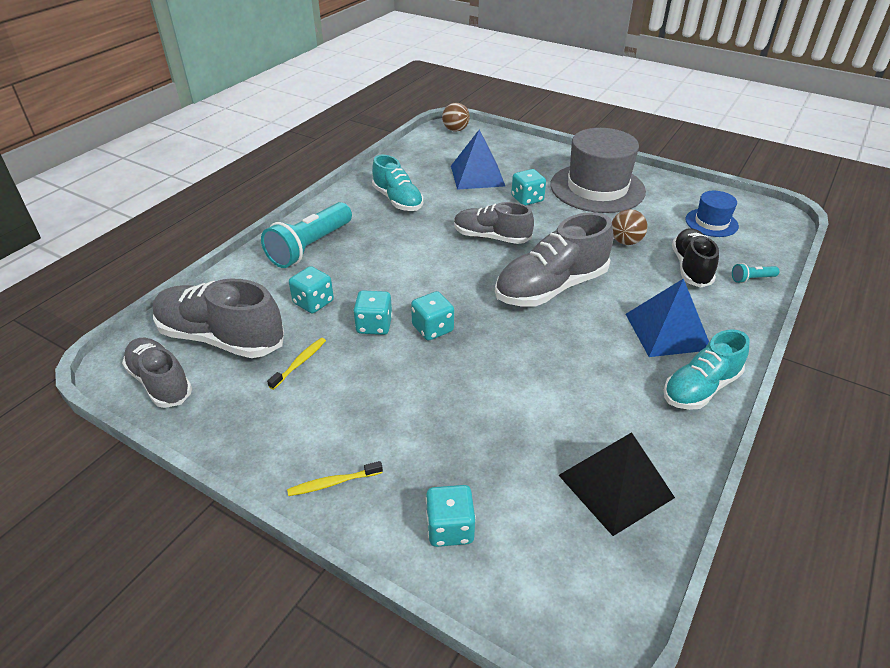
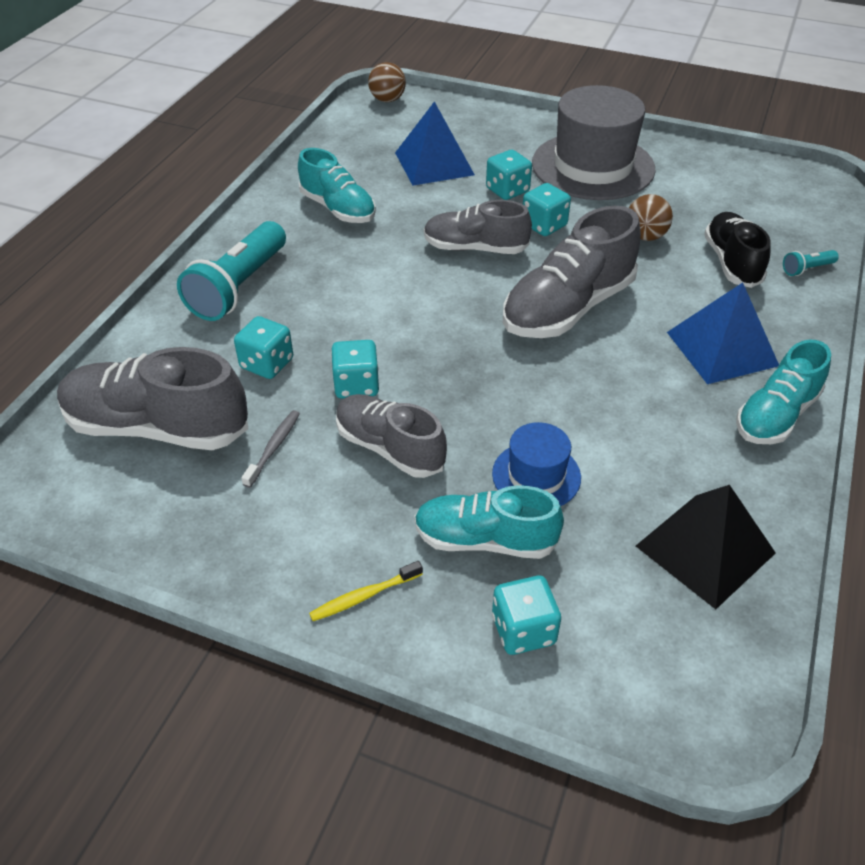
camera: 10 degrees left, 5 degrees up
grey shoe [122,338,192,408] -> grey shoe moved to [336,394,447,478]
yellow toothbrush [267,338,326,390] -> grey toothbrush [241,410,300,488]
turquoise dice [411,291,454,341] -> turquoise dice moved to [523,183,571,236]
blue hat [685,191,739,237] -> blue hat moved to [492,422,581,506]
none -> turquoise shoe [414,485,564,559]

